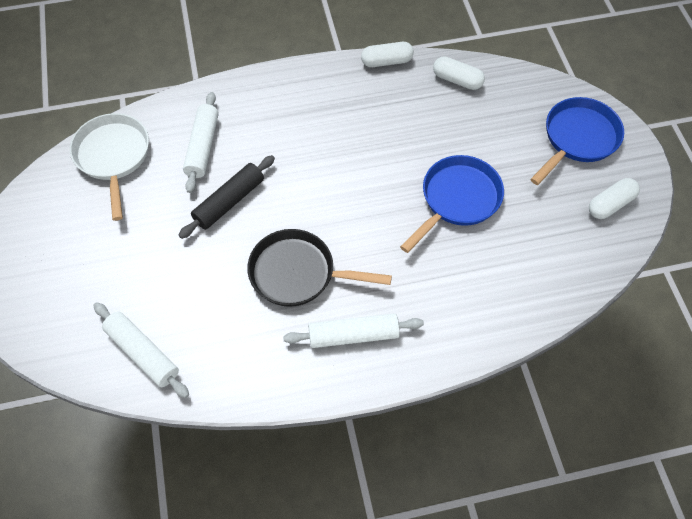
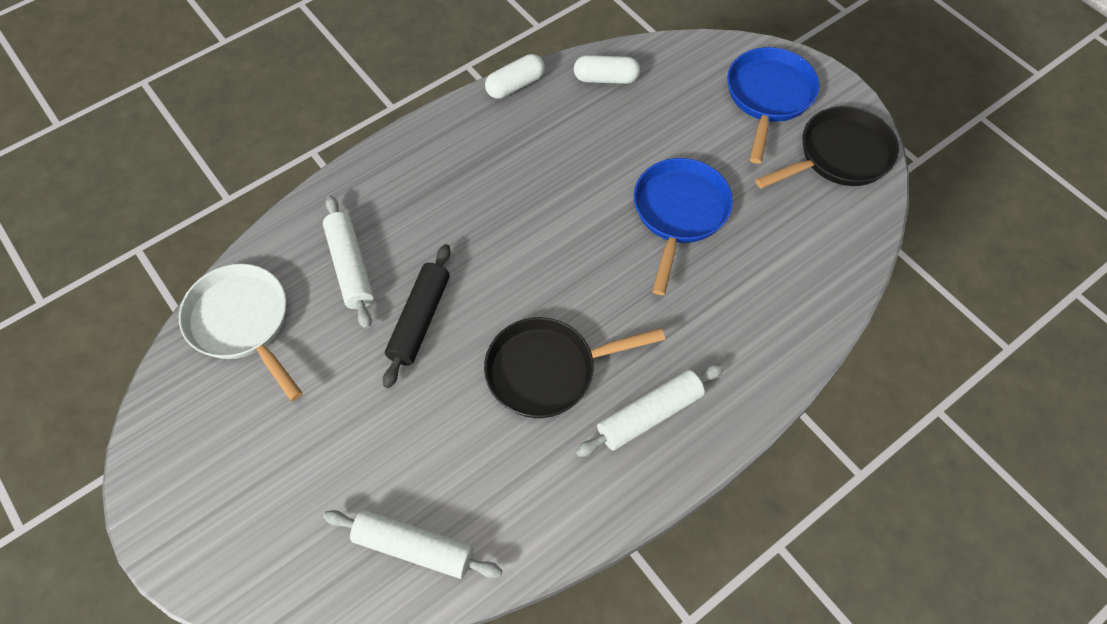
camera: 25 degrees left, 0 degrees up
white capsule [589,178,640,219] -> black pan [755,106,899,189]

